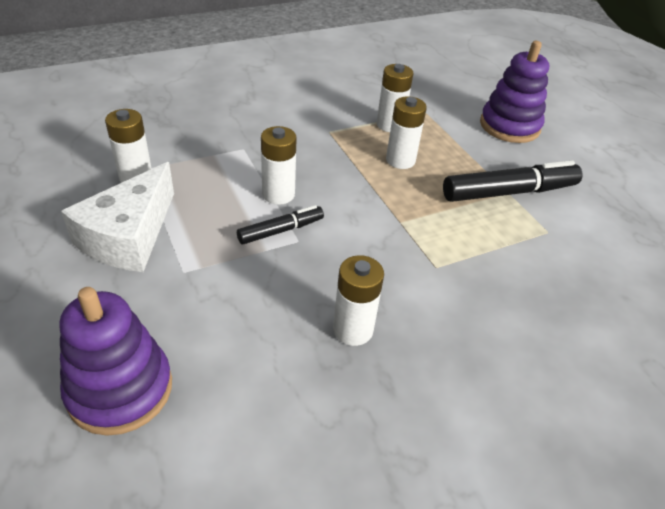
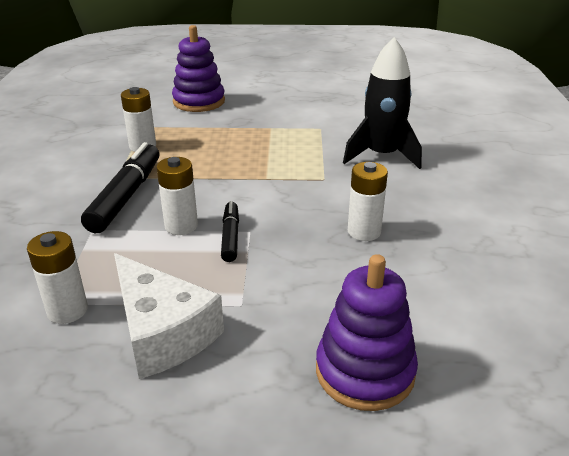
camera: 60 degrees left, 10 degrees down
white battery [386,96,427,169] -> none
black marker [443,160,583,202] -> black marker moved to [81,142,159,233]
none -> black rocket [343,37,422,169]

